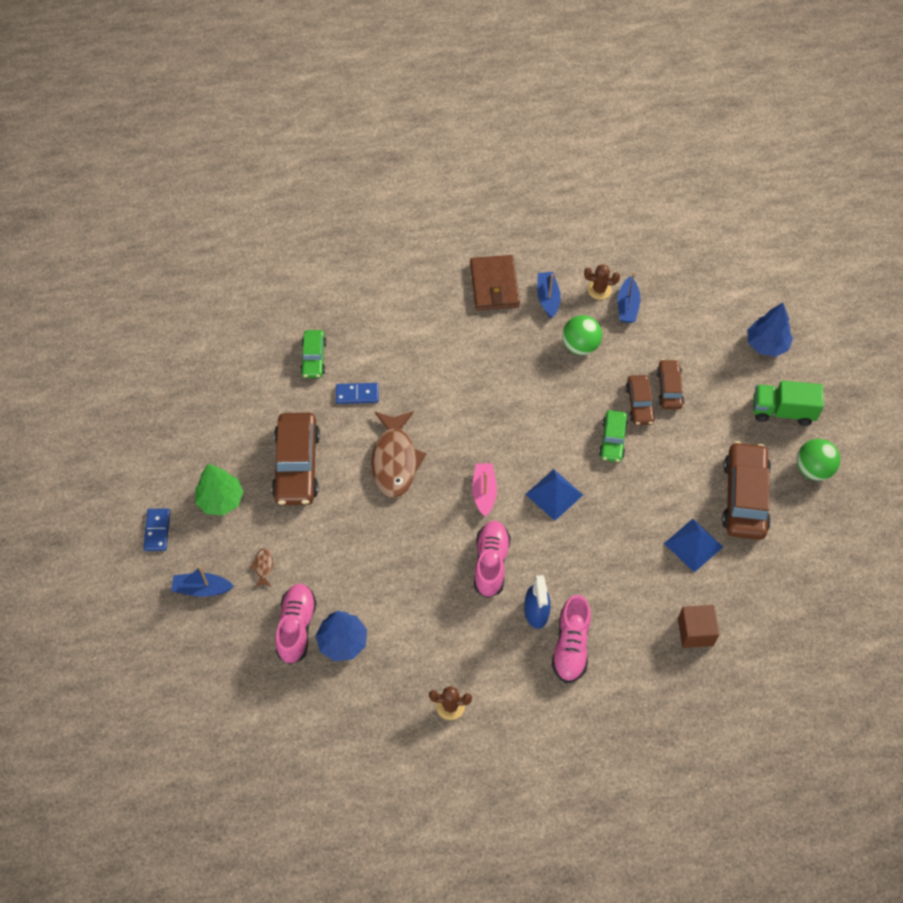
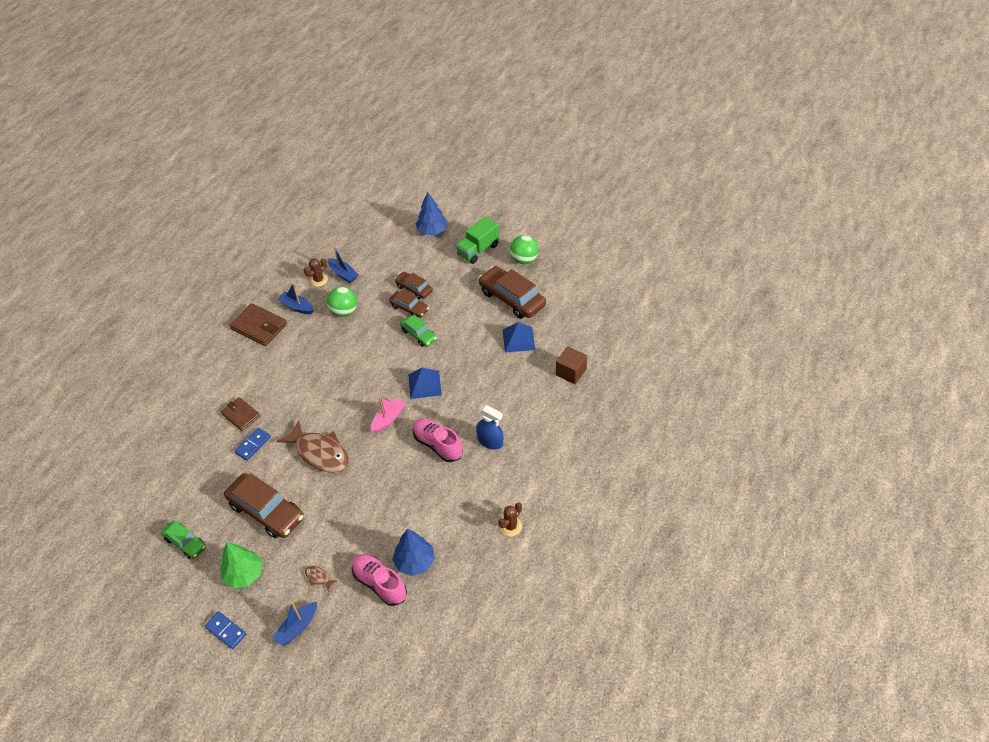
camera: 50 degrees left, 10 degrees down
green car [300,330,326,378] -> green car moved to [161,521,206,559]
pink boat [472,463,497,517] -> pink boat turned 90 degrees clockwise [371,397,406,433]
pink shoe [552,595,591,683] -> none
none -> brown wallet [221,397,260,431]

